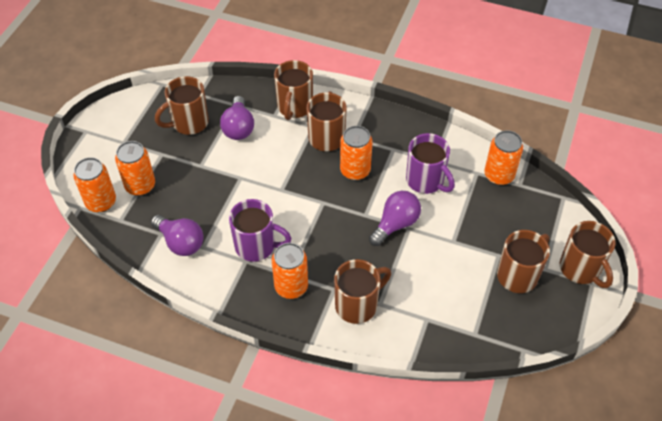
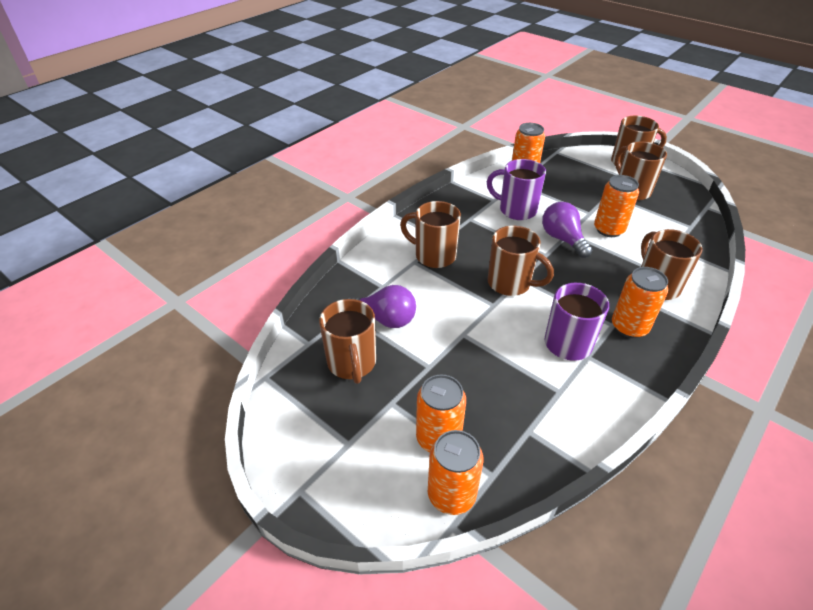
camera: 70 degrees left, 10 degrees down
purple light bulb [151,215,204,256] -> none
brown mug [274,60,313,120] -> brown mug moved to [488,226,554,296]
orange can [340,126,372,180] -> orange can moved to [594,175,639,237]
purple mug [406,133,455,194] -> purple mug turned 135 degrees counterclockwise [487,159,546,220]

